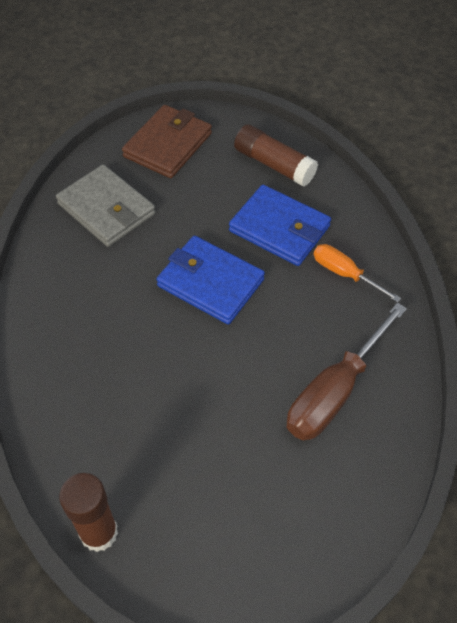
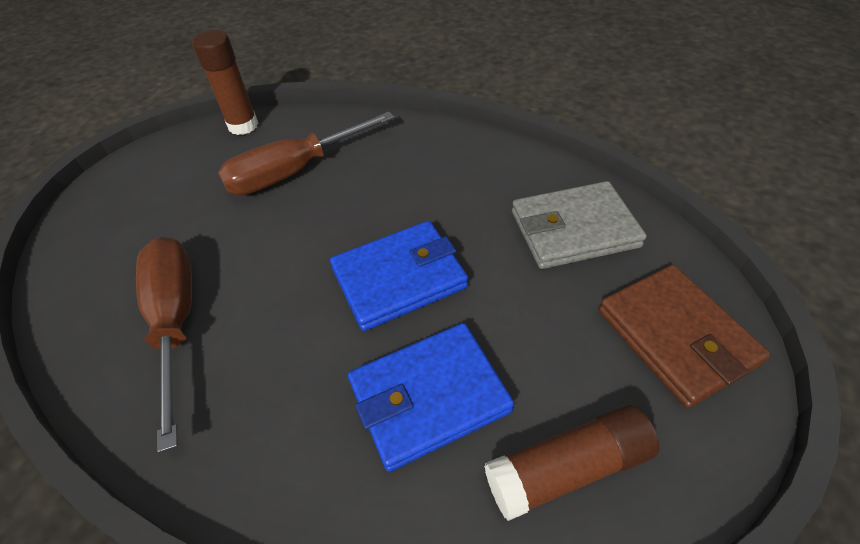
camera: 125 degrees right, 5 degrees down
orange screwdriver [314,244,401,302] -> none
none -> brown screwdriver [218,112,394,195]

